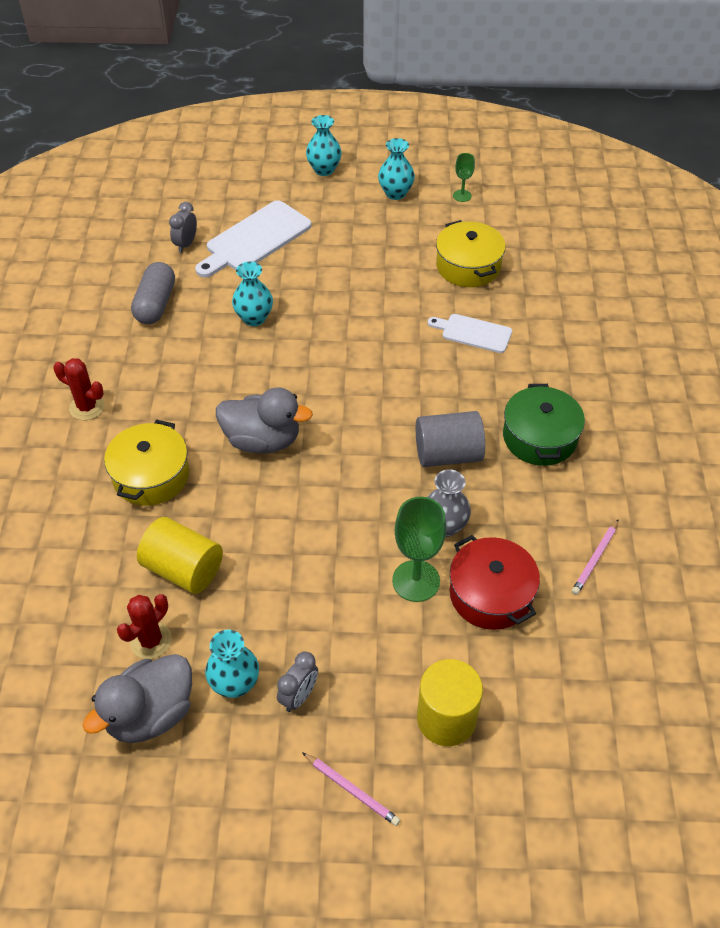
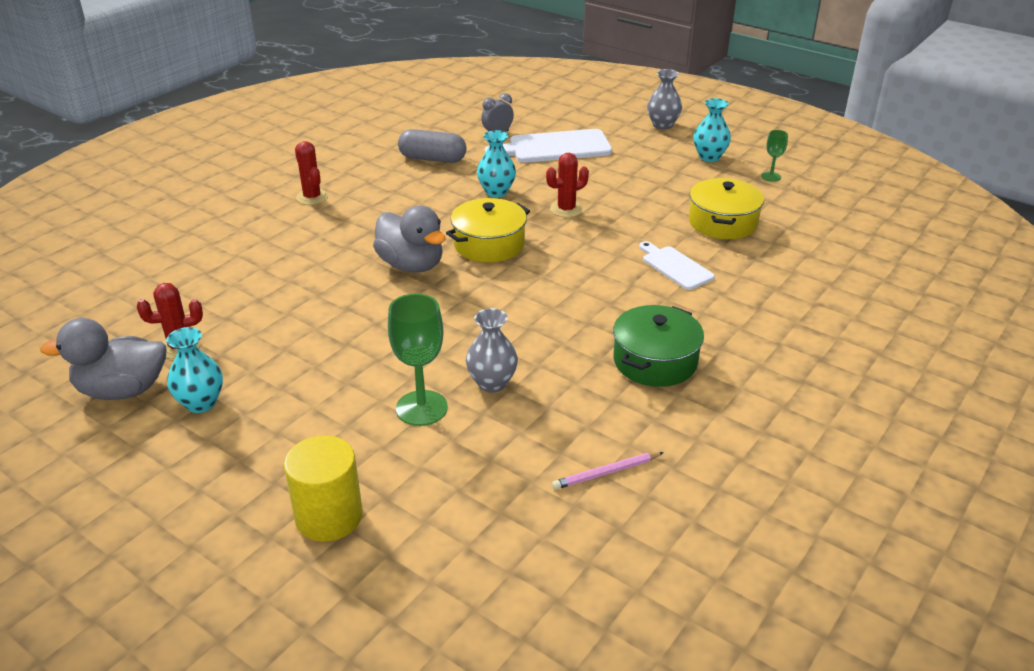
camera: 35 degrees right, 15 degrees down
yellow pot [104,419,189,506] -> yellow pot moved to [446,198,530,262]
grey capsule [131,262,175,324] -> grey capsule turned 60 degrees clockwise [398,129,466,163]
yellow cylinder [137,517,223,594] -> none
grey clock [277,652,318,712] -> none
pink pencil [302,752,400,826] -> none
turquoise vase [306,115,342,176] -> grey vase [647,69,682,130]
grey cylinder [416,411,485,467] -> none
red pot [450,535,540,630] -> none
none -> red cactus [546,153,589,217]

